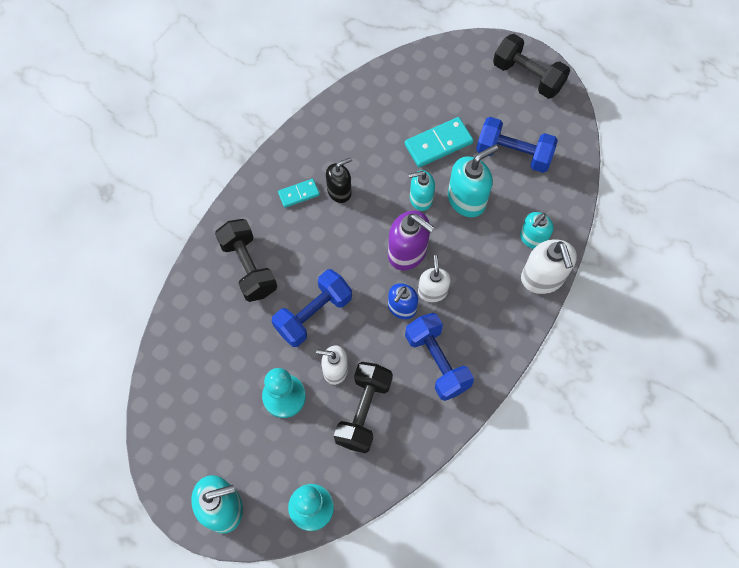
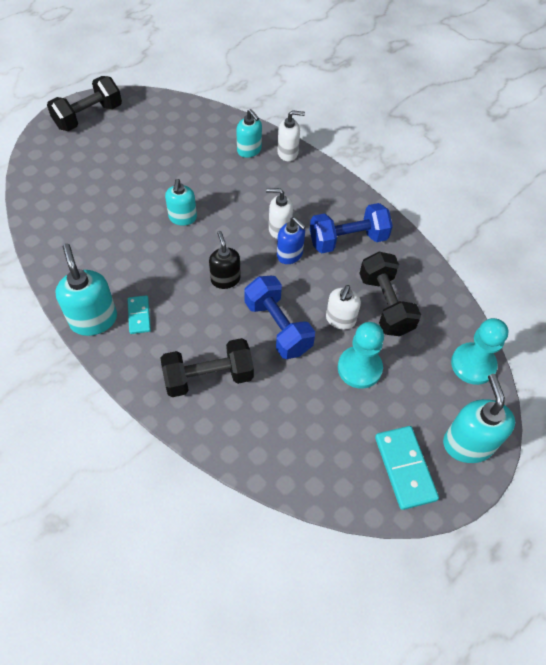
camera: 80 degrees left, 10 degrees down
black soap dispenser [326,157,352,203] -> black soap dispenser moved to [209,231,241,289]
black dumbbell [334,362,393,453] -> black dumbbell turned 45 degrees clockwise [359,252,421,336]
purple soap dispenser [388,210,434,271] -> none
turquoise domino [405,117,473,167] -> turquoise domino moved to [375,426,439,510]
turquoise soap dispenser [448,145,498,217] -> turquoise soap dispenser moved to [55,243,117,336]
blue dumbbell [476,117,558,173] -> none
white soap dispenser [521,239,577,294] -> white soap dispenser [277,110,305,161], size x0.65

